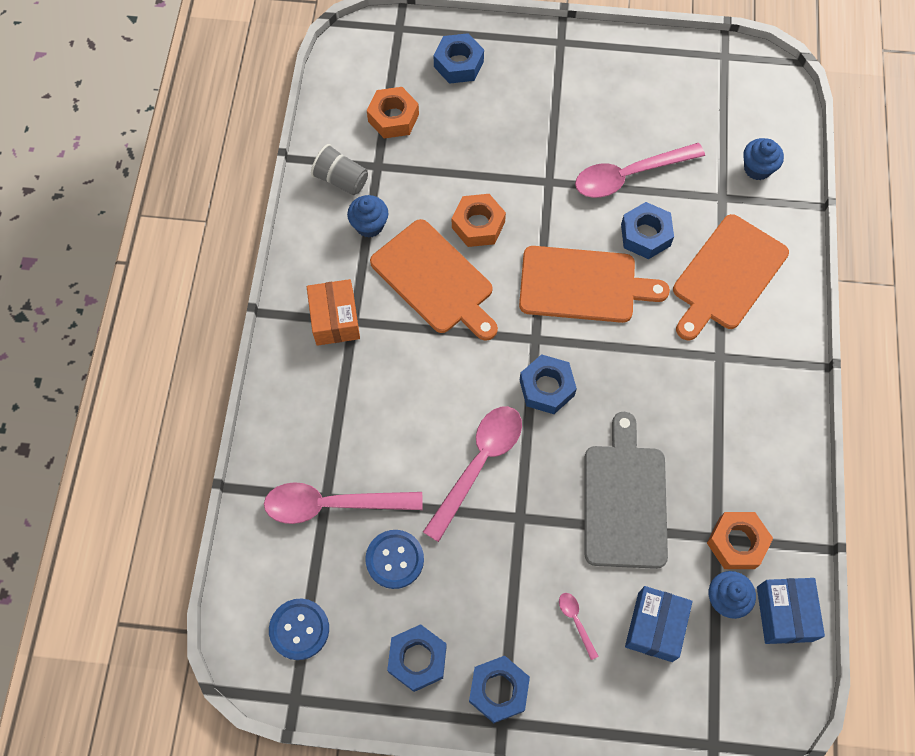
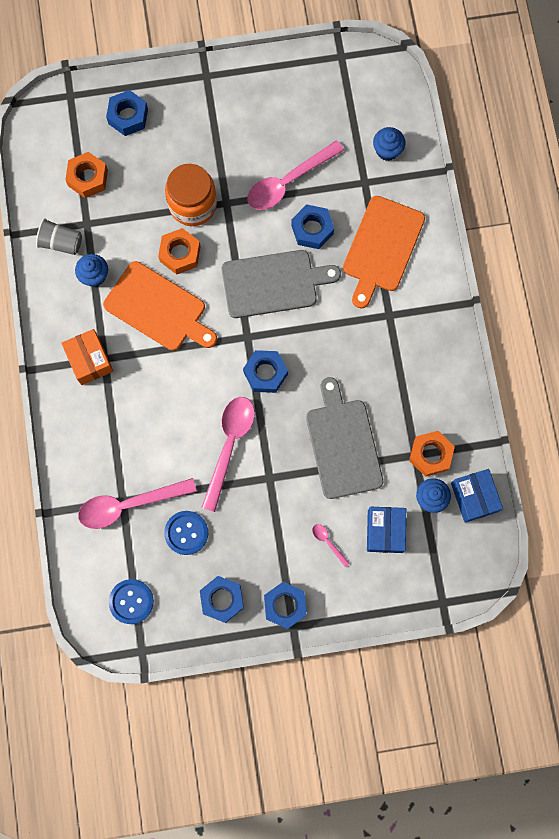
camera: 15 degrees left, 10 degrees up
orange cutting board [519,246,670,323] -> grey cutting board [222,250,341,318]
none -> orange jar [165,164,217,226]

